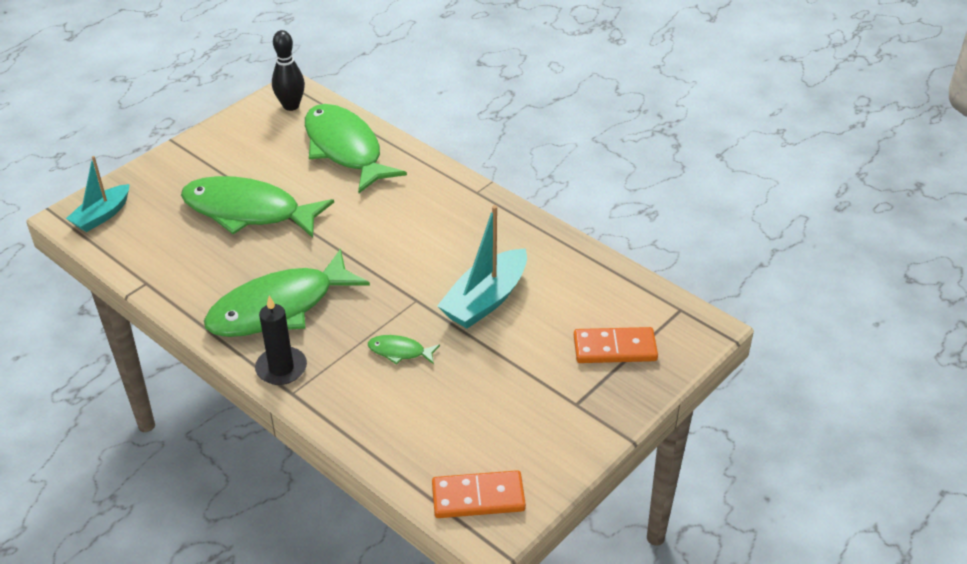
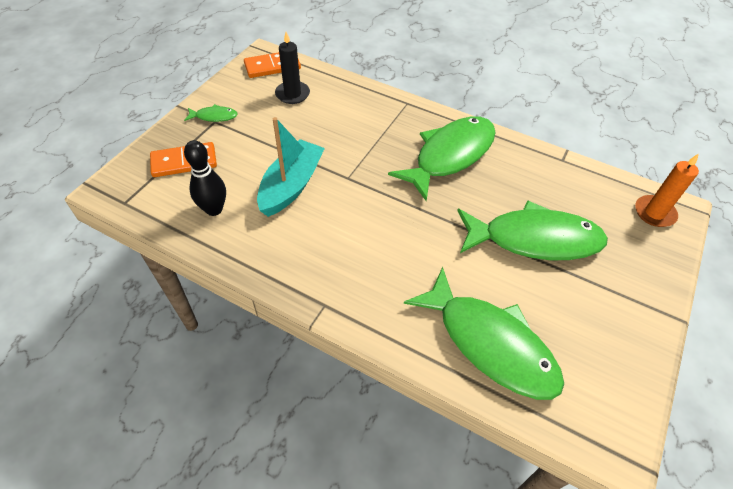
camera: 165 degrees right, 10 degrees up
turquoise boat [66,156,130,232] -> orange candle [635,153,699,227]
black candle [255,296,307,385] -> black candle moved to [275,32,310,104]
black bowling pin [272,30,305,111] -> black bowling pin moved to [184,140,226,216]
green fish [368,335,440,365] -> green fish moved to [184,104,238,122]

